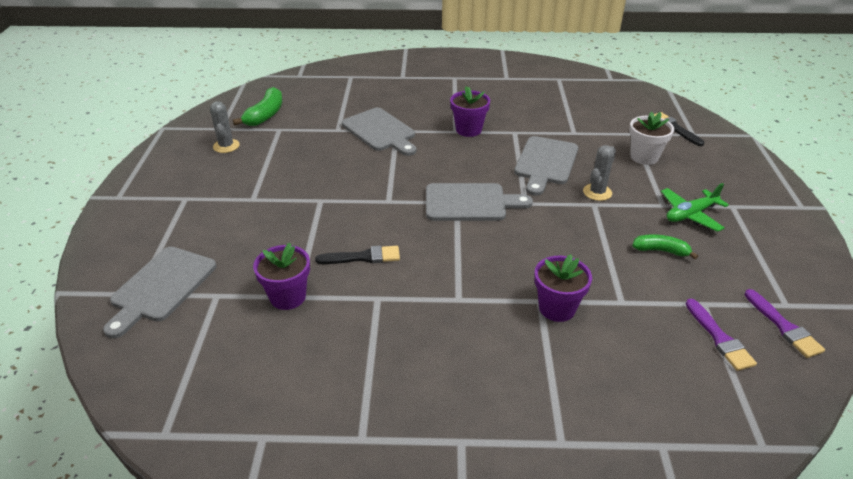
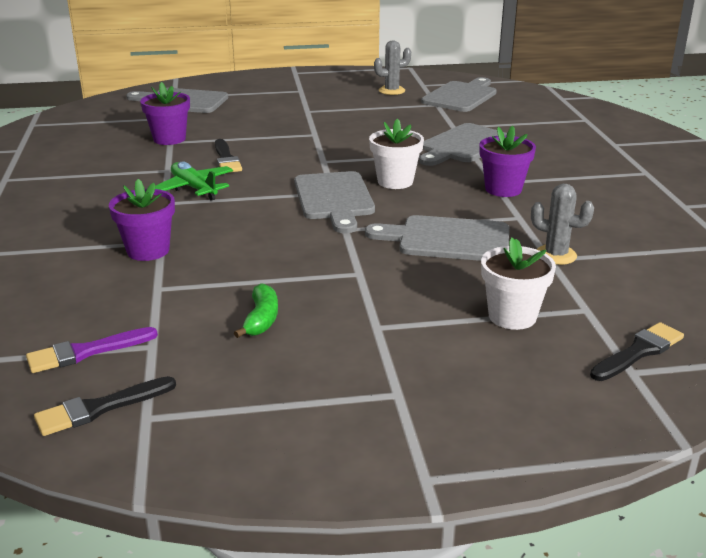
camera: 80 degrees right, 10 degrees down
green banana [233,87,282,126] -> grey cutting board [421,77,497,112]
grey cactus [583,145,616,201] -> grey cactus moved to [531,184,594,265]
green plane [661,183,729,232] -> green plane moved to [155,161,233,201]
purple brush [745,289,825,358] -> black brush [34,376,176,436]
none -> white flower pot [369,118,424,189]

